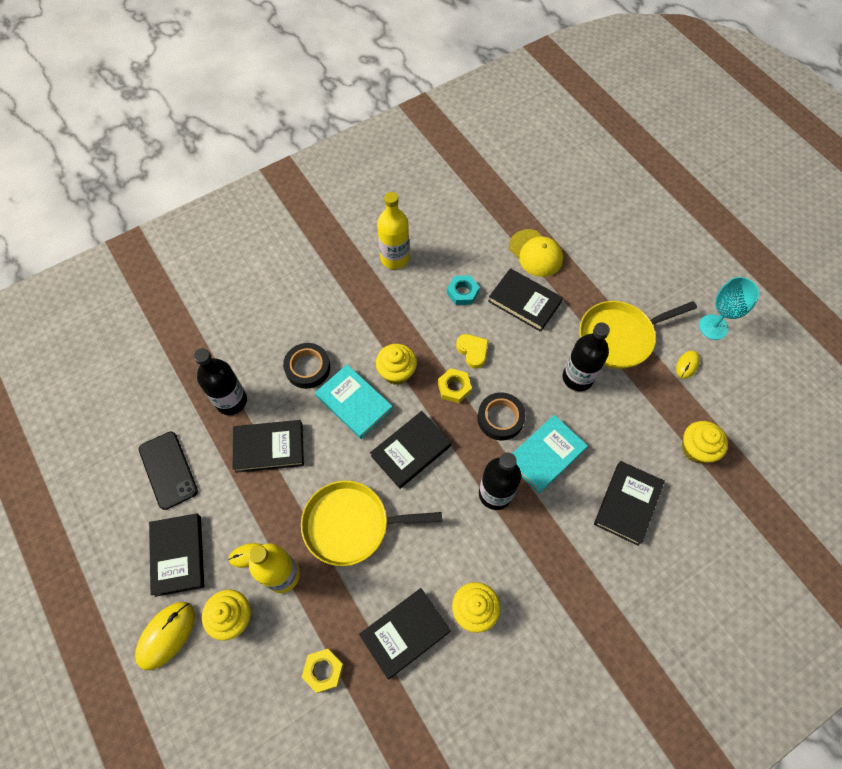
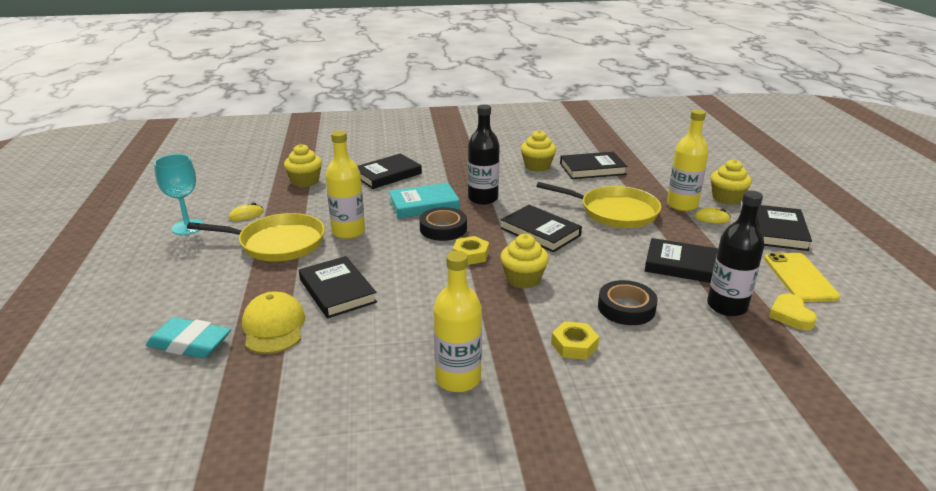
camera: 155 degrees left, 35 degrees down
yellow mouse [135,602,195,670] -> none
black phone [139,432,198,510] -> yellow phone [764,253,840,302]
yellow nut [302,649,344,693] -> yellow nut moved to [551,321,599,360]
turquoise book [315,364,393,439] -> none
black book [370,411,451,489] -> black book turned 60 degrees clockwise [501,205,582,252]
turquoise nut [447,275,480,305] -> none
yellow heart [456,334,489,369] -> yellow heart moved to [769,293,817,330]
black bottle [563,323,610,391] -> yellow bottle [326,131,365,239]
none -> turquoise eraser [146,317,231,358]

